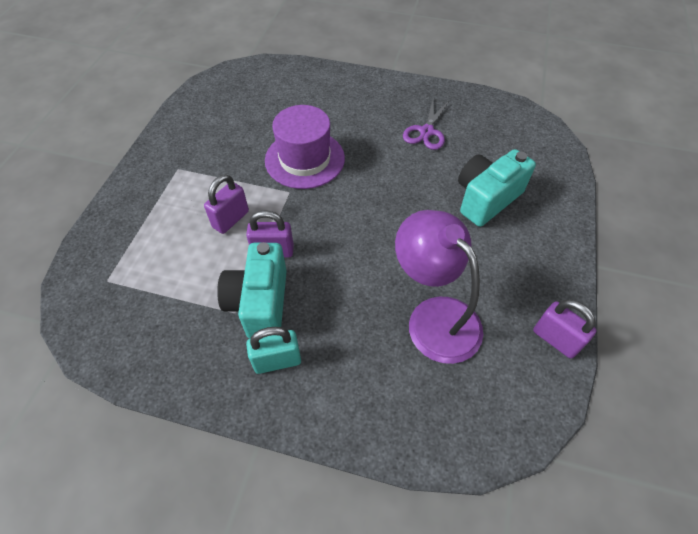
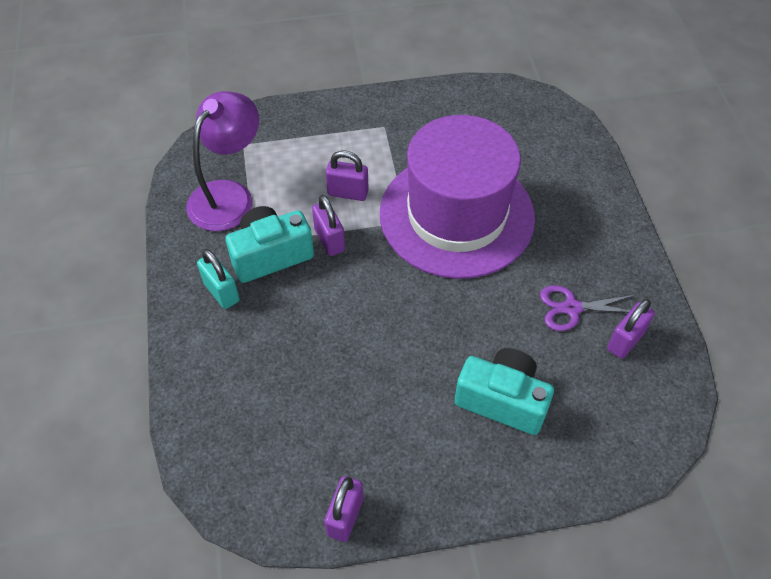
camera: 65 degrees right, 0 degrees up
purple hat [265,105,345,189] -> purple hat [380,115,535,279], size x1.71
purple lamp [395,210,483,364] -> purple lamp moved to [187,91,259,231]
none -> purple padlock [607,299,655,359]

